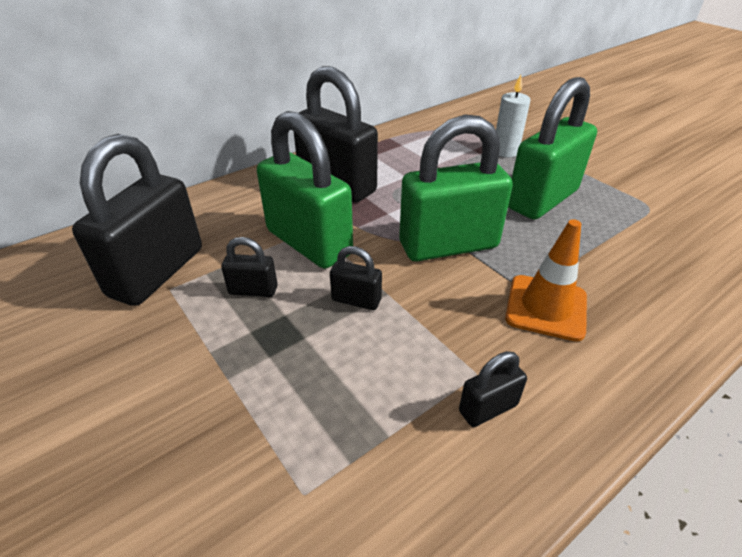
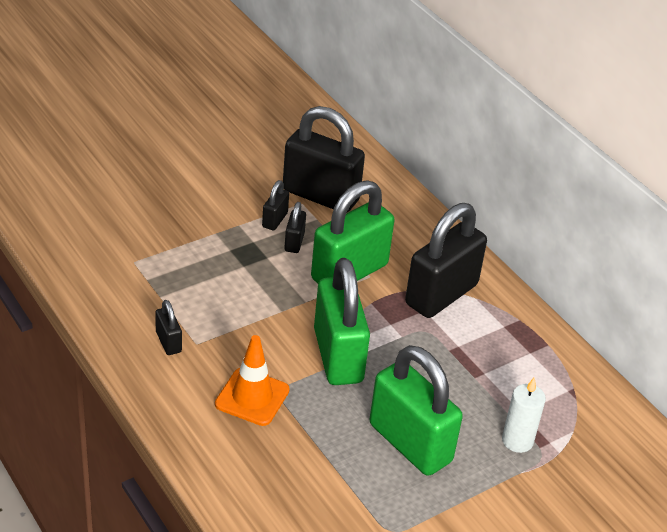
camera: 90 degrees right, 0 degrees up
black padlock [330,246,382,310] -> black padlock moved to [262,180,289,231]

